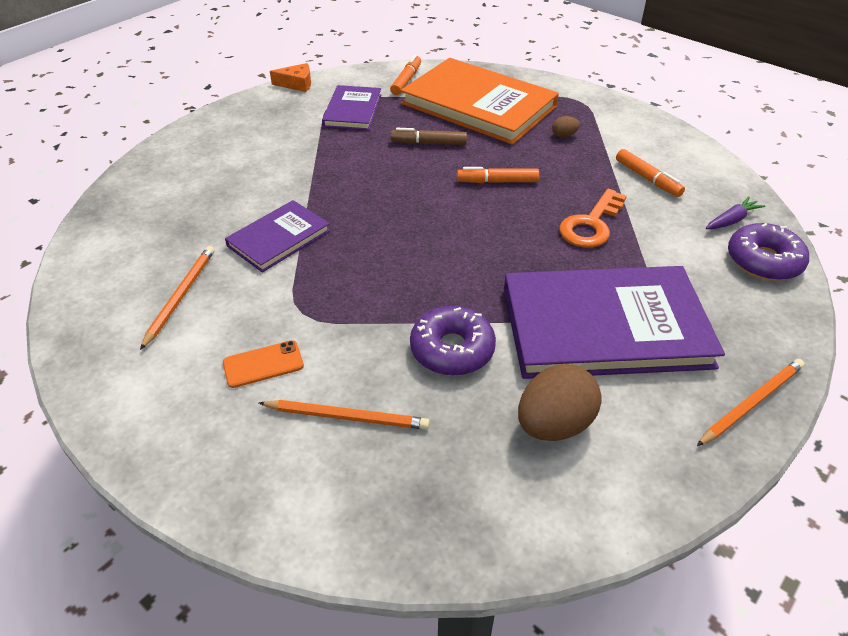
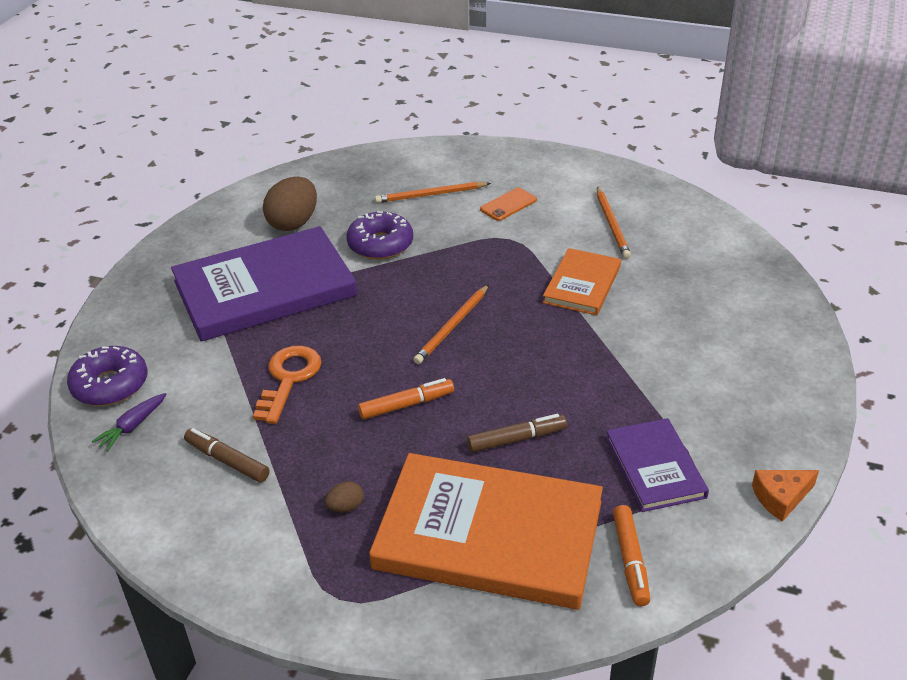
camera: 160 degrees right, 5 degrees down
purple book [225,200,330,273] -> orange book [543,248,621,315]
orange marker [616,149,685,197] -> brown marker [184,428,270,482]
orange pencil [697,359,805,446] -> orange pencil moved to [413,285,489,364]

